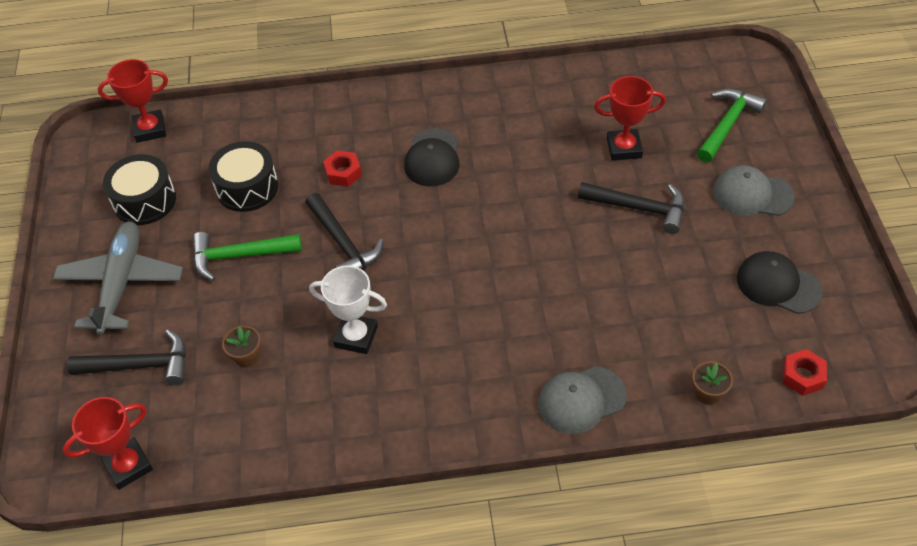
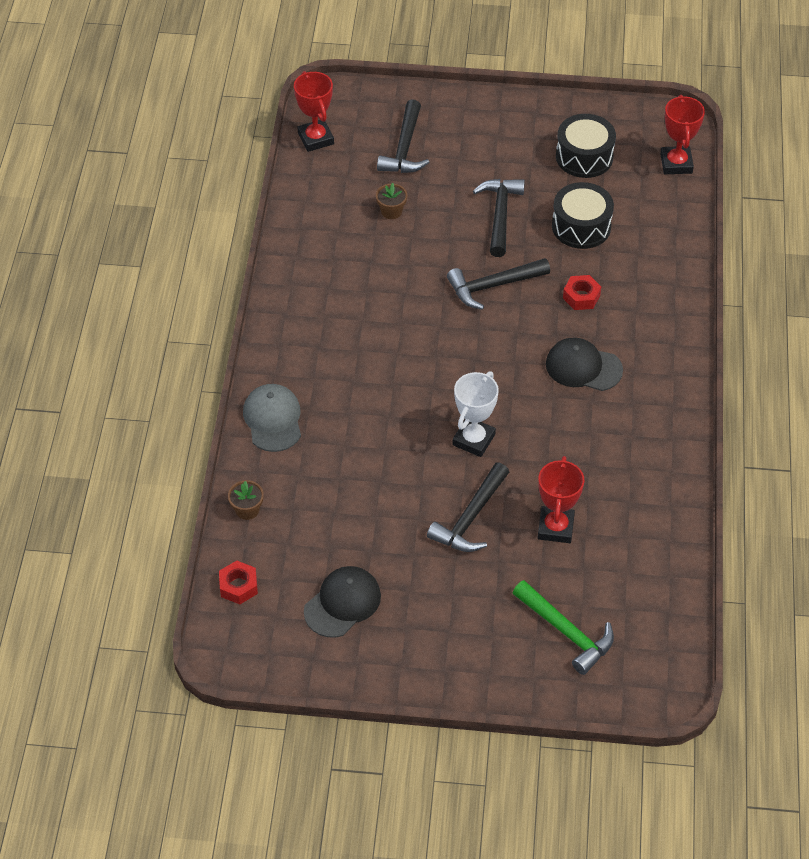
camera: 100 degrees right, 0 degrees up
grey plane [53,221,183,335] -> none
green hammer [192,232,302,281] -> black hammer [473,179,525,257]
white trophy [309,265,387,354] -> white trophy moved to [452,371,499,457]
grey cap [713,165,795,216] -> none

